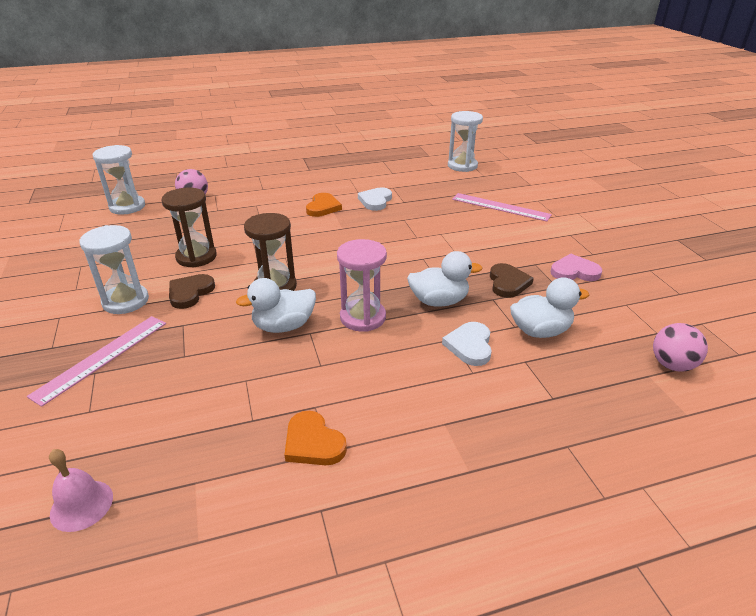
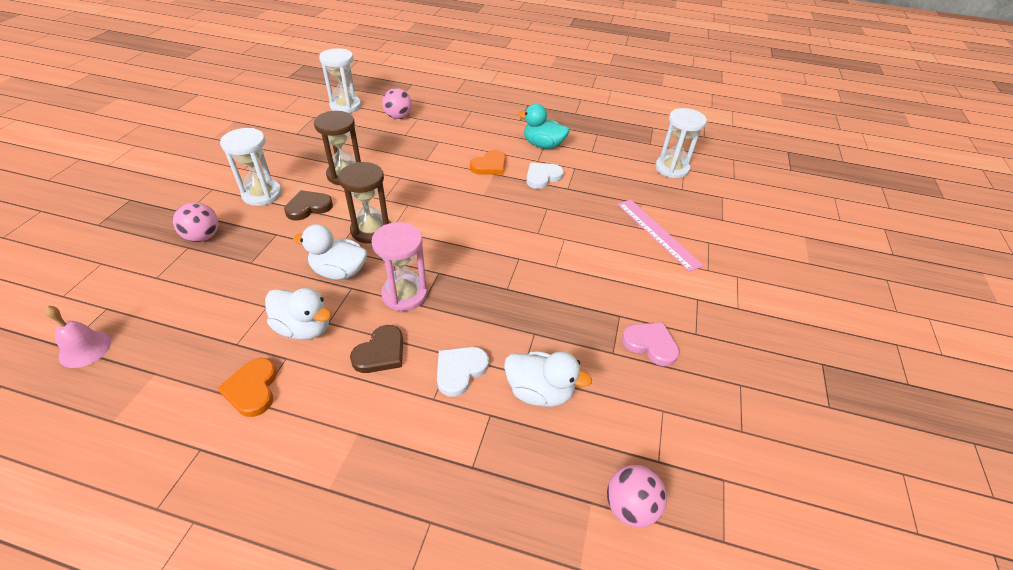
camera: 30 degrees right, 10 degrees up
pink ruler [27,316,166,407] -> pink ball [173,202,218,242]
white duck [407,251,483,307] -> white duck moved to [265,288,332,340]
brown heart [490,263,534,298] -> brown heart moved to [350,325,403,373]
none -> turquoise duck [517,104,570,149]

